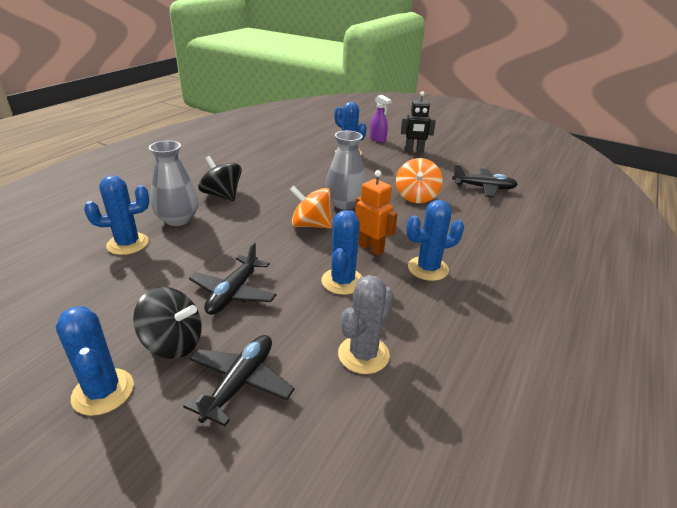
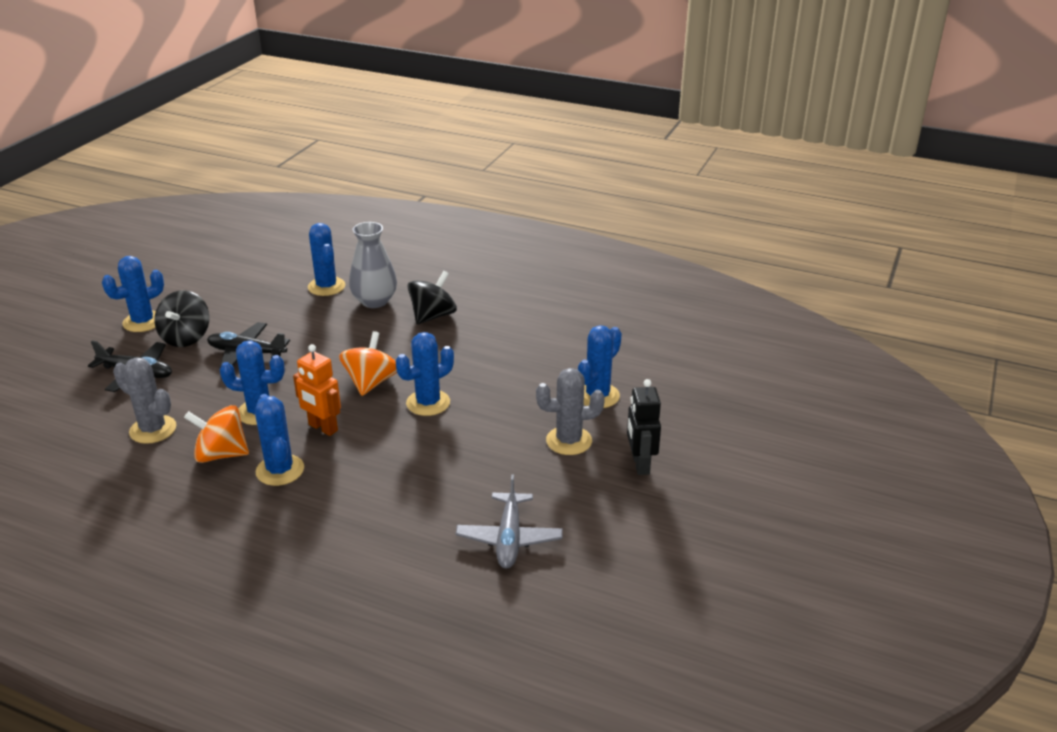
camera: 85 degrees right, 0 degrees up
grey vase [325,131,367,210] -> blue cactus [396,332,454,416]
orange robot [355,170,398,255] -> orange robot turned 90 degrees clockwise [293,344,341,436]
purple spray bottle [370,95,392,142] -> none
orange spinning top [396,158,443,203] -> orange spinning top moved to [184,405,249,463]
black plane [452,164,518,197] -> grey plane [456,474,563,569]
none -> grey cactus [536,368,605,455]

